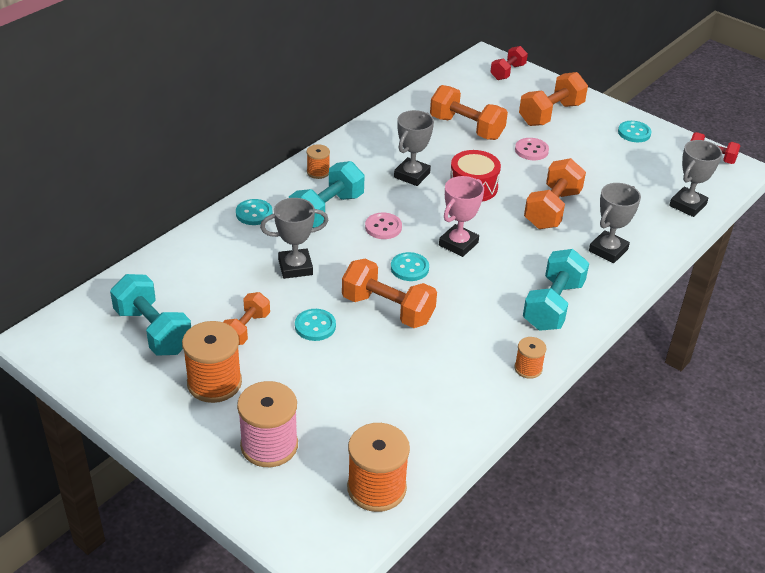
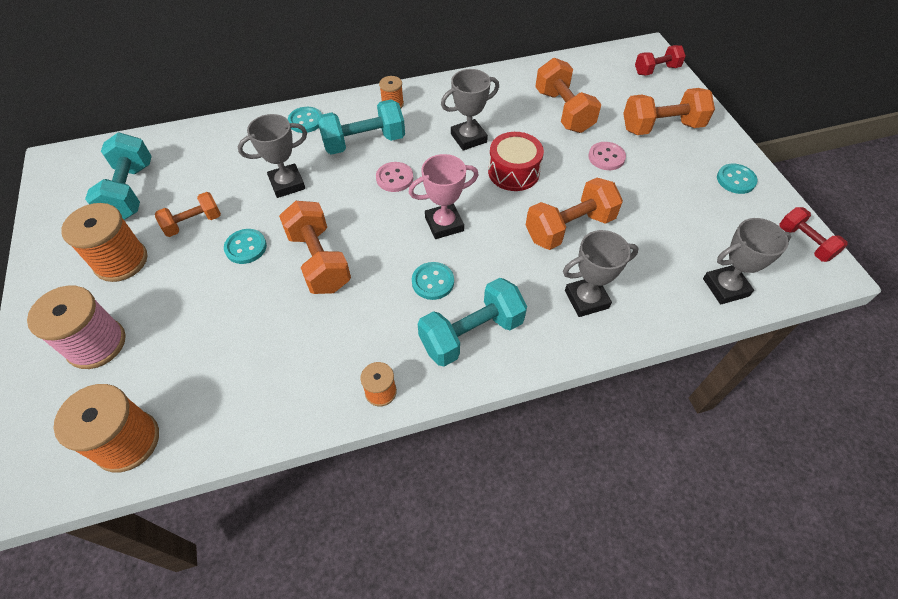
camera: 35 degrees right, 15 degrees up
grey trophy [260,198,329,279] -> grey trophy turned 45 degrees counterclockwise [238,114,307,198]
turquoise button [391,252,429,281] -> turquoise button moved to [412,262,454,300]

